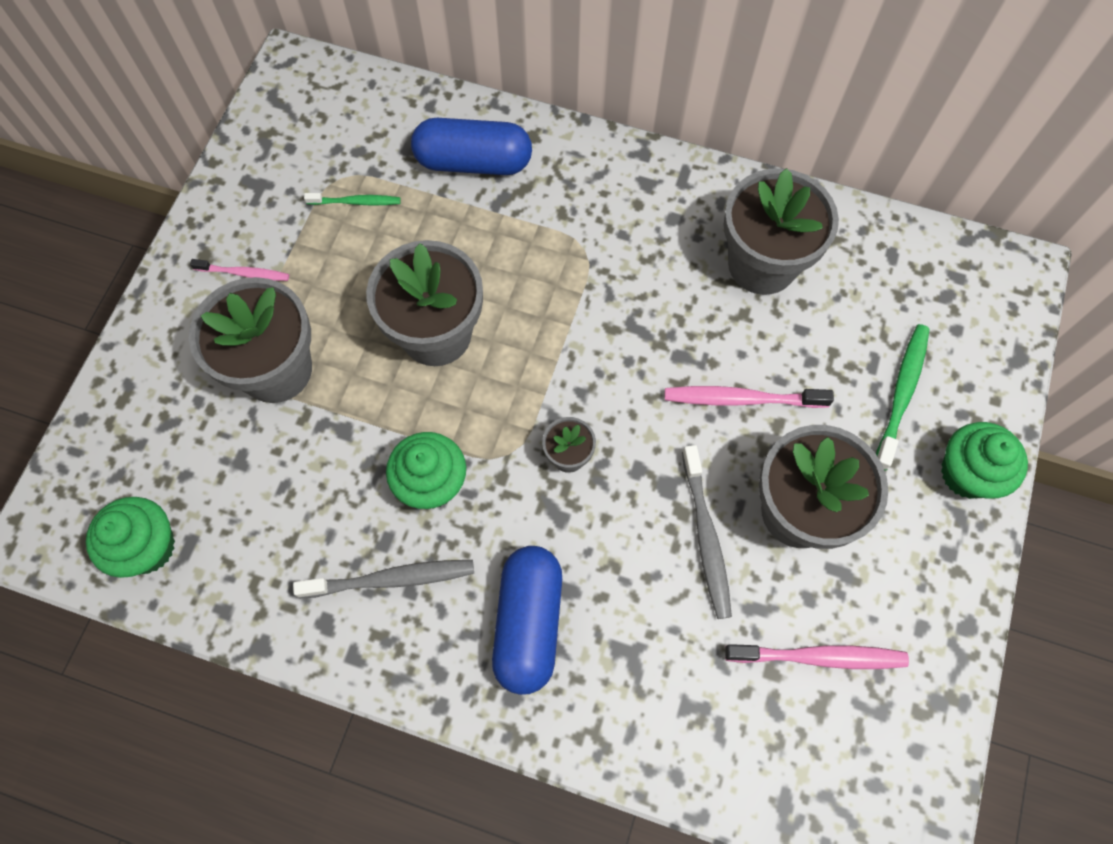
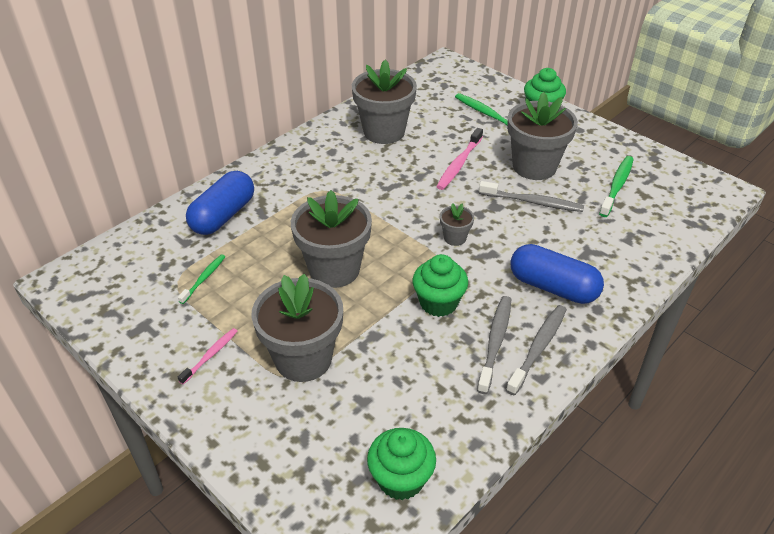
camera: 65 degrees left, 25 degrees down
pink toothbrush [725,644,909,669] -> green toothbrush [599,156,634,217]
none -> grey toothbrush [506,305,567,396]

